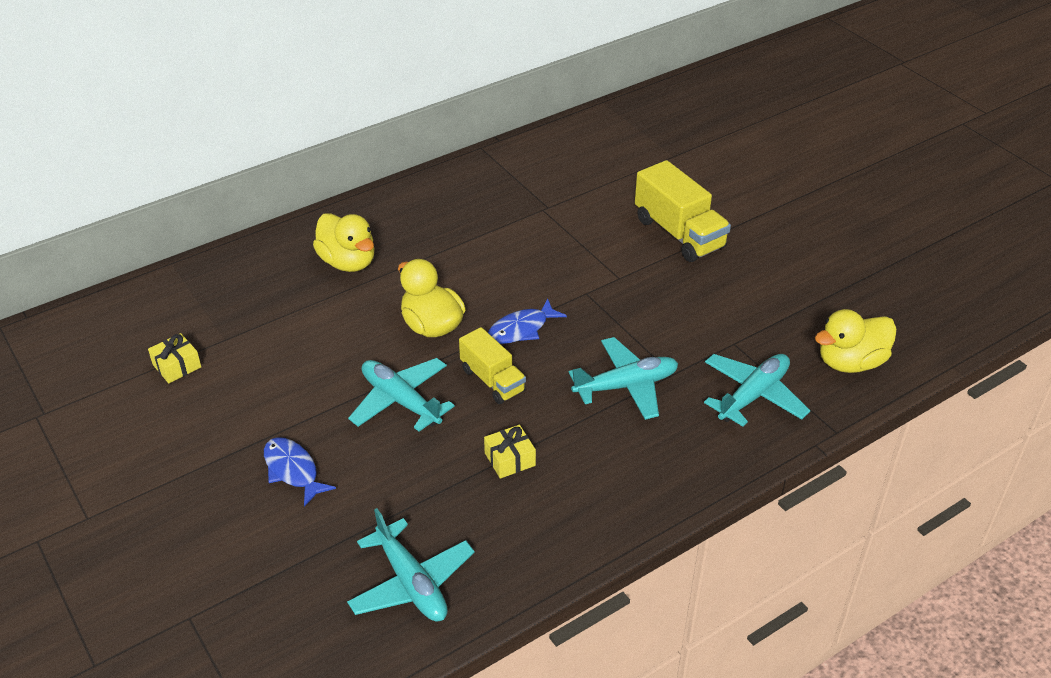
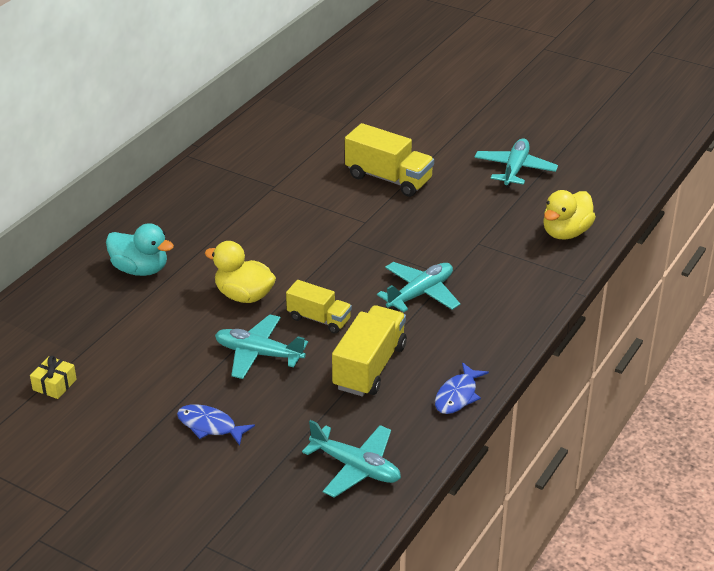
camera: 25 degrees left, 5 degrees down
yellow duck [313,213,374,272] -> turquoise duck [106,223,174,276]
yellow gift [484,425,536,479] -> yellow truck [332,305,407,397]
blue fish [488,299,567,344] -> blue fish moved to [435,362,489,414]
turquoise plane [704,354,810,427] -> turquoise plane moved to [475,138,558,188]

